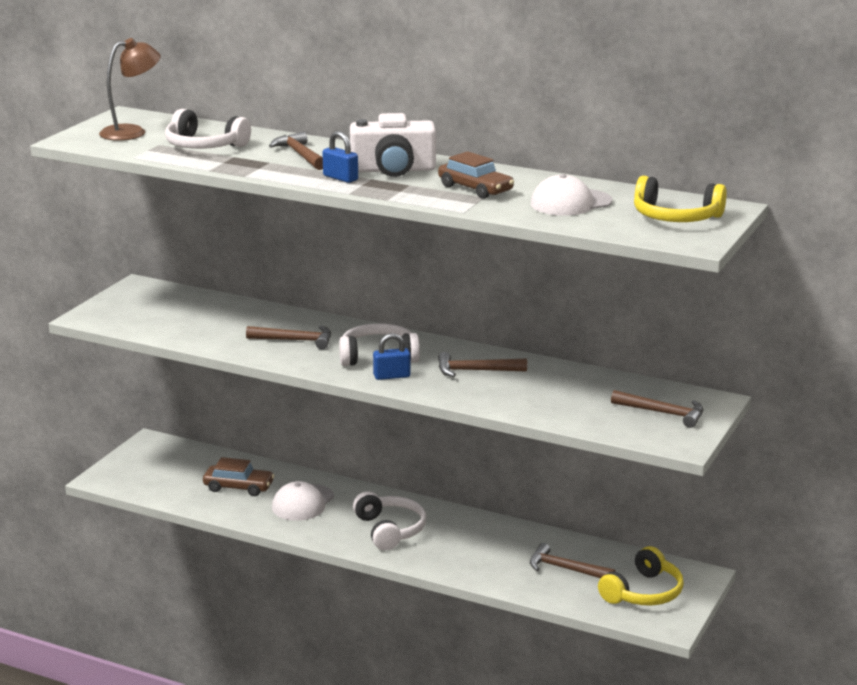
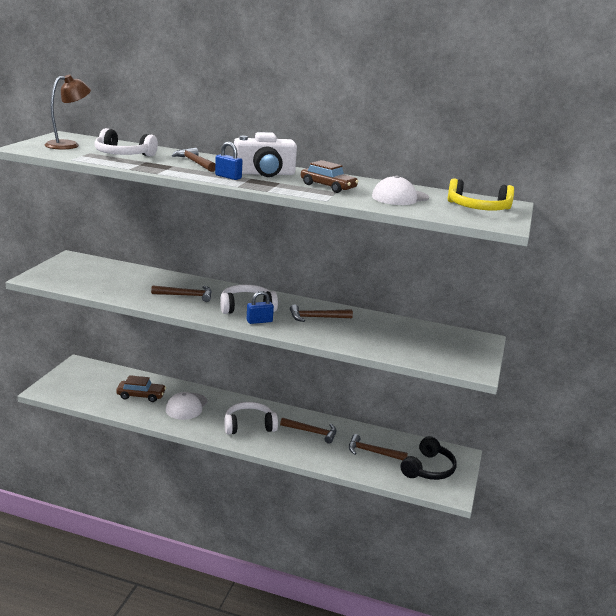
camera: 10 degrees left, 0 degrees up
white headphones [353,491,426,550] -> white headphones turned 75 degrees counterclockwise [224,402,278,435]
yellow headphones [598,546,684,606] -> black headphones [400,436,457,480]
brown hammer [611,390,704,428] -> brown hammer moved to [280,417,337,444]

